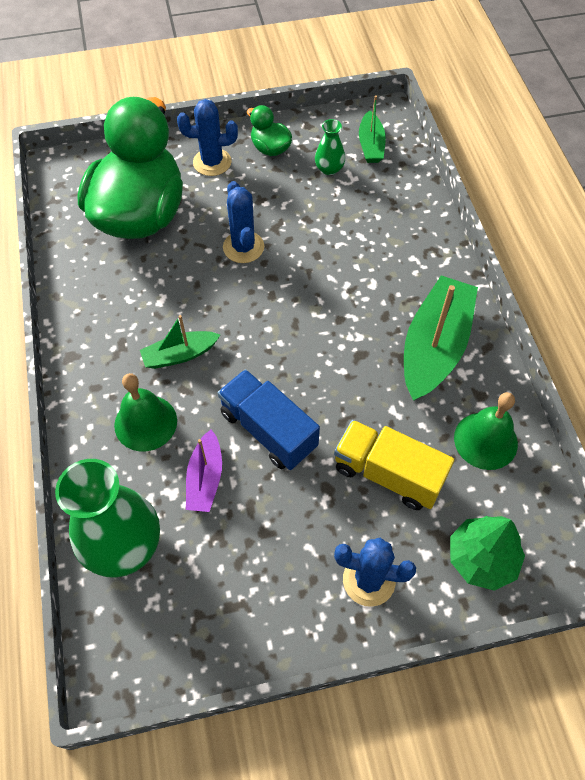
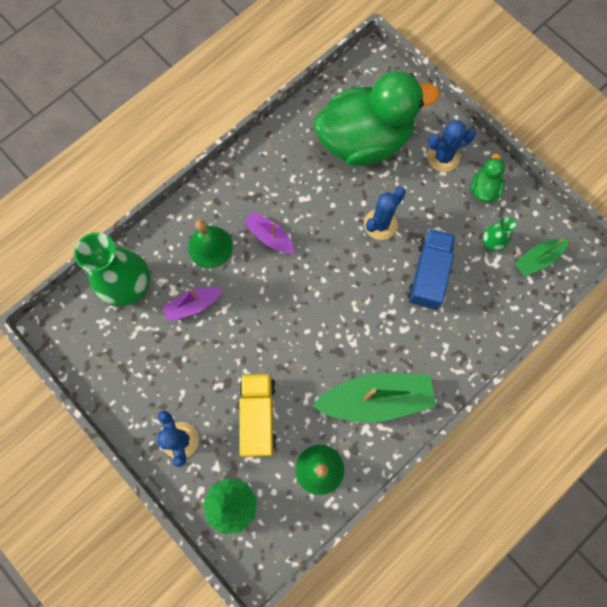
camera: 60 degrees right, 15 degrees up
green boat [140,315,221,369] -> purple boat [243,211,295,253]
blue cactus [177,99,238,176] -> blue cactus turned 75 degrees counterclockwise [427,120,476,172]
blue truck [218,369,320,470] -> blue truck moved to [407,229,456,310]

